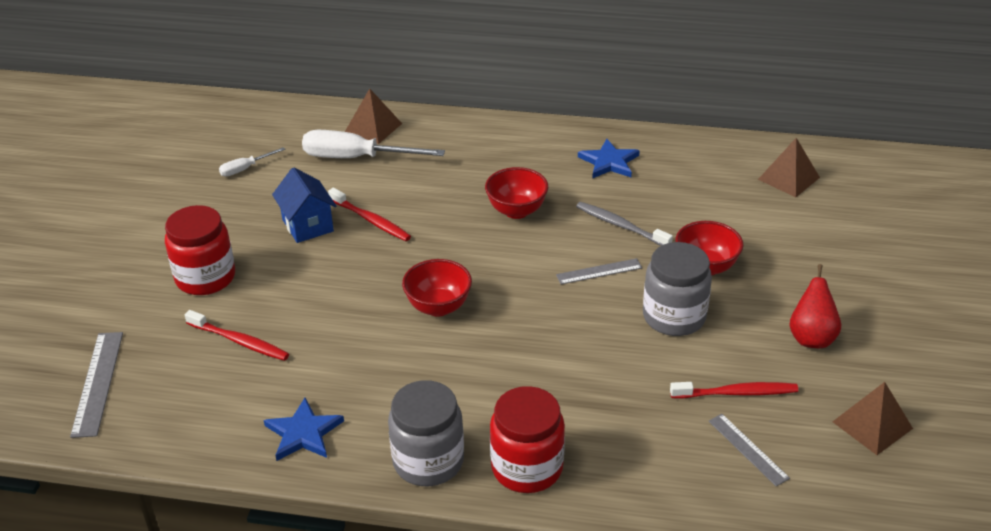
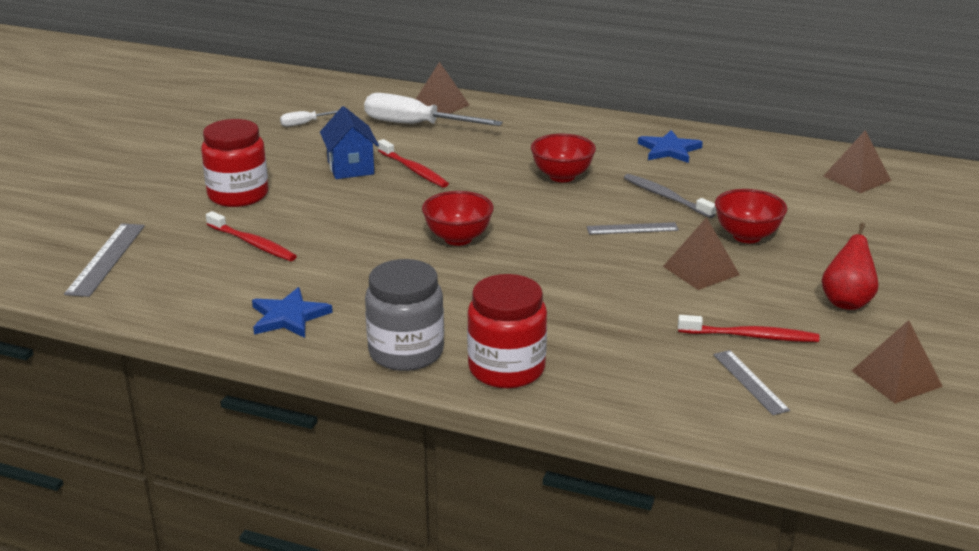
camera: 10 degrees right, 10 degrees down
grey jar [643,242,712,336] -> brown pyramid [663,217,740,290]

